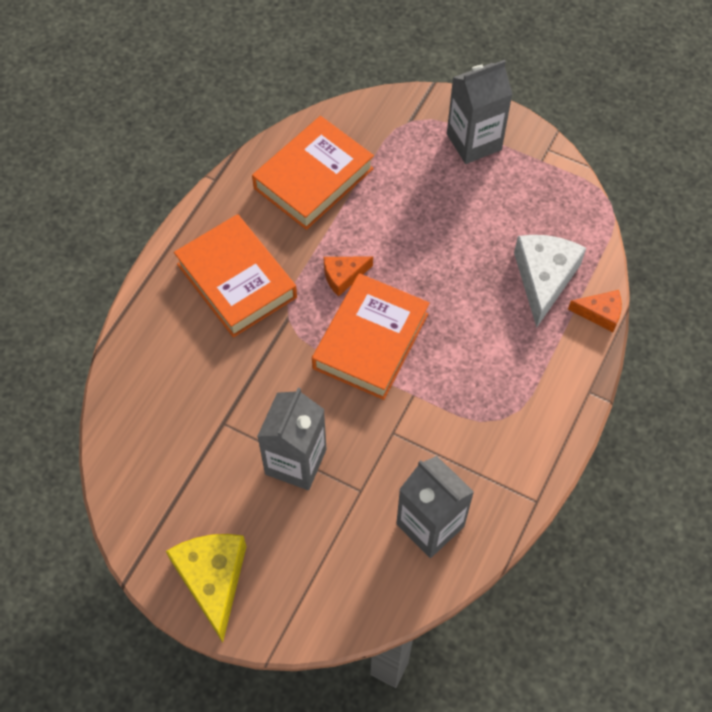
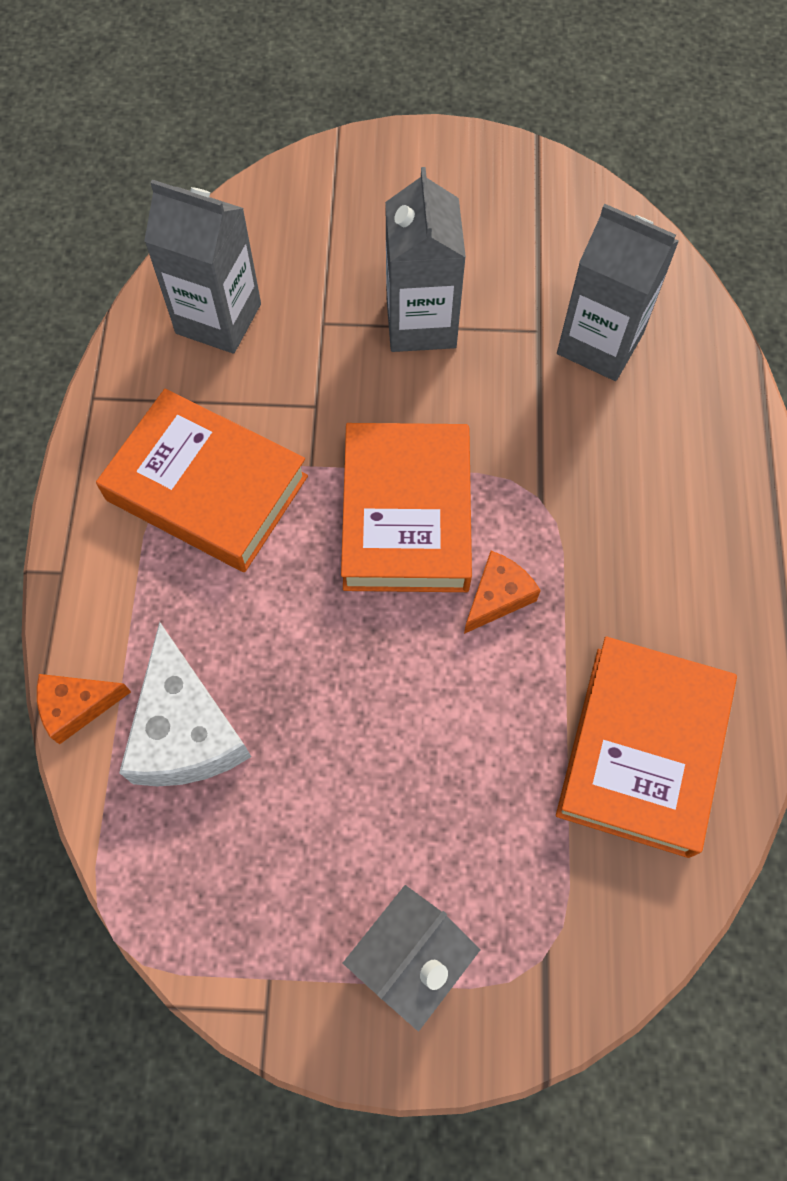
camera: 155 degrees right, 5 degrees up
yellow cheese [166,534,247,643] -> none
orange book [174,214,297,338] -> orange book moved to [96,389,308,572]
none -> grey carton [557,204,679,381]

